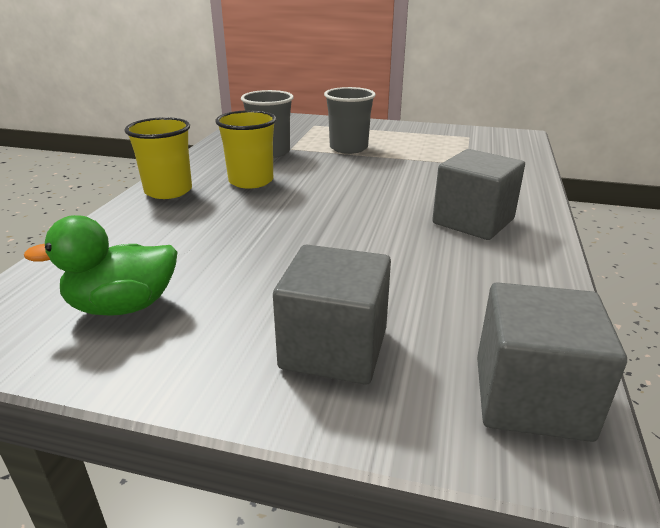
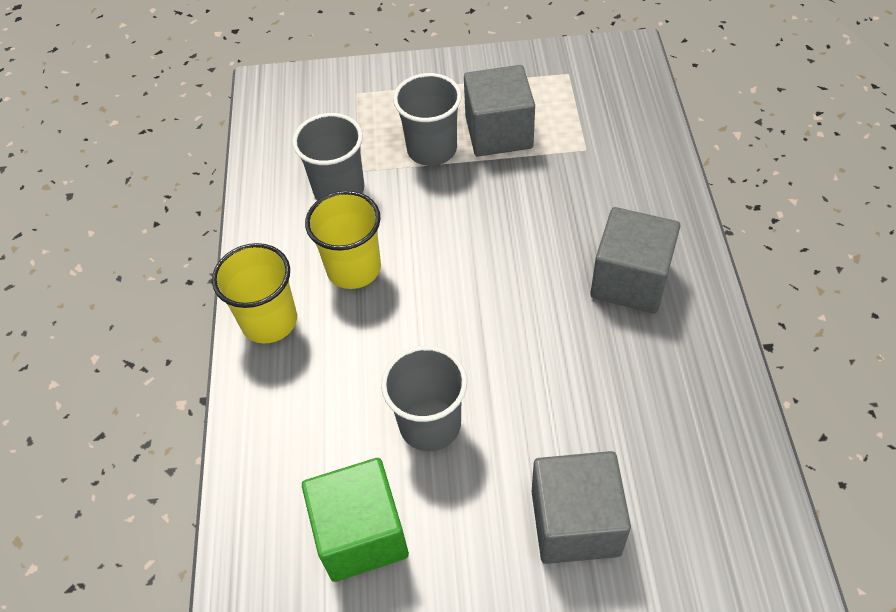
camera: 15 degrees left, 25 degrees up
green duck [24,215,178,316] -> green cube [302,458,409,582]
grey cube [477,282,627,442] -> grey cube moved to [464,65,535,156]
none -> grey cup [381,346,467,451]

